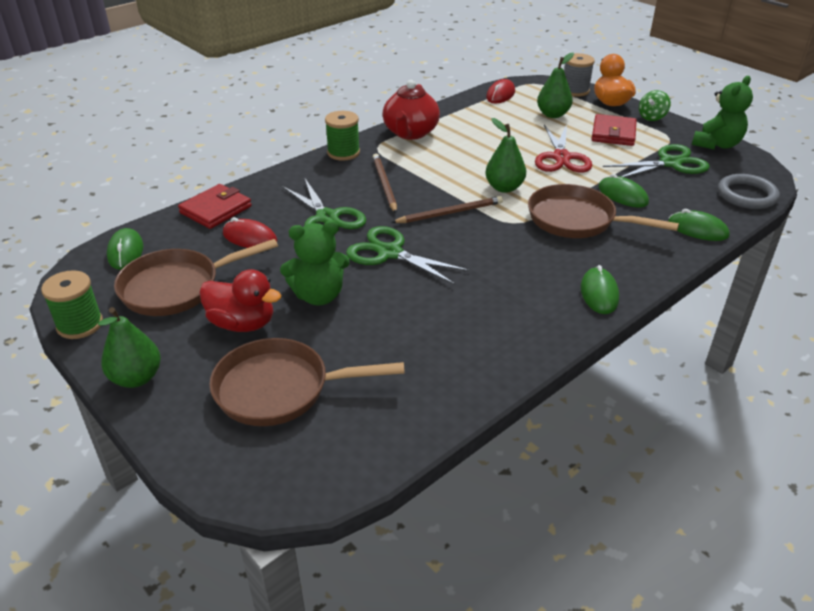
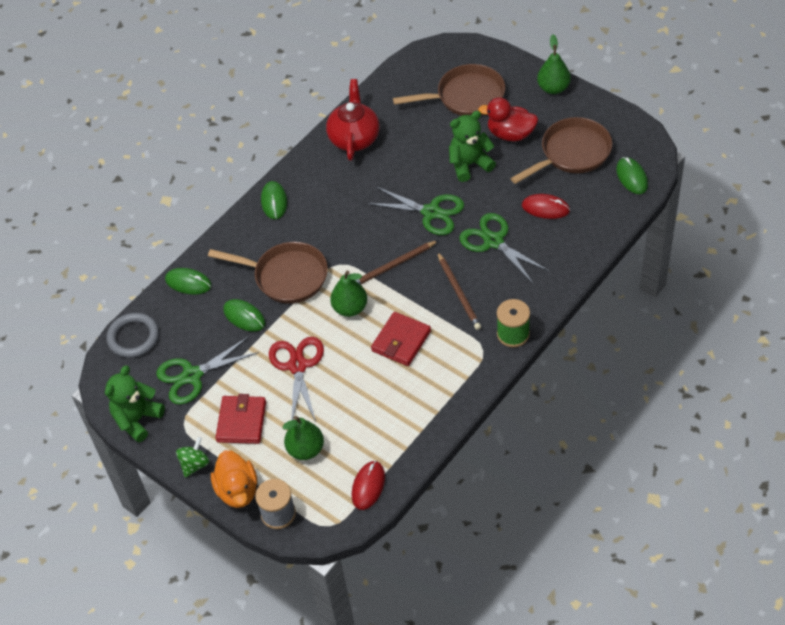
camera: 175 degrees right, 15 degrees up
green spool [41,270,103,339] -> none
red wallet [178,184,252,229] -> red wallet moved to [371,312,431,366]
red teapot [383,80,440,140] -> red teapot moved to [326,79,380,161]

